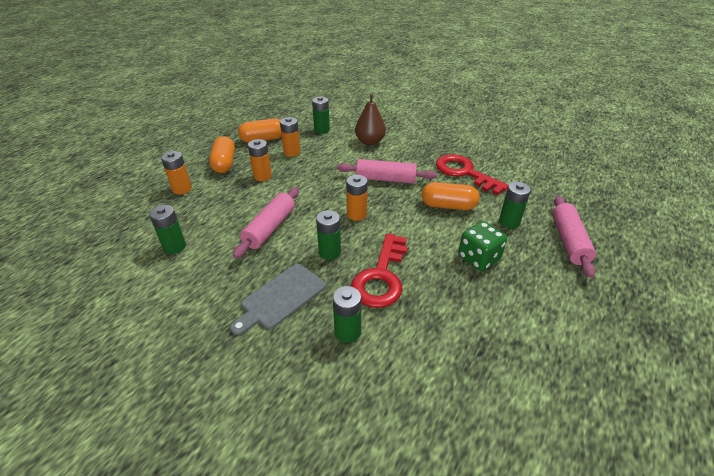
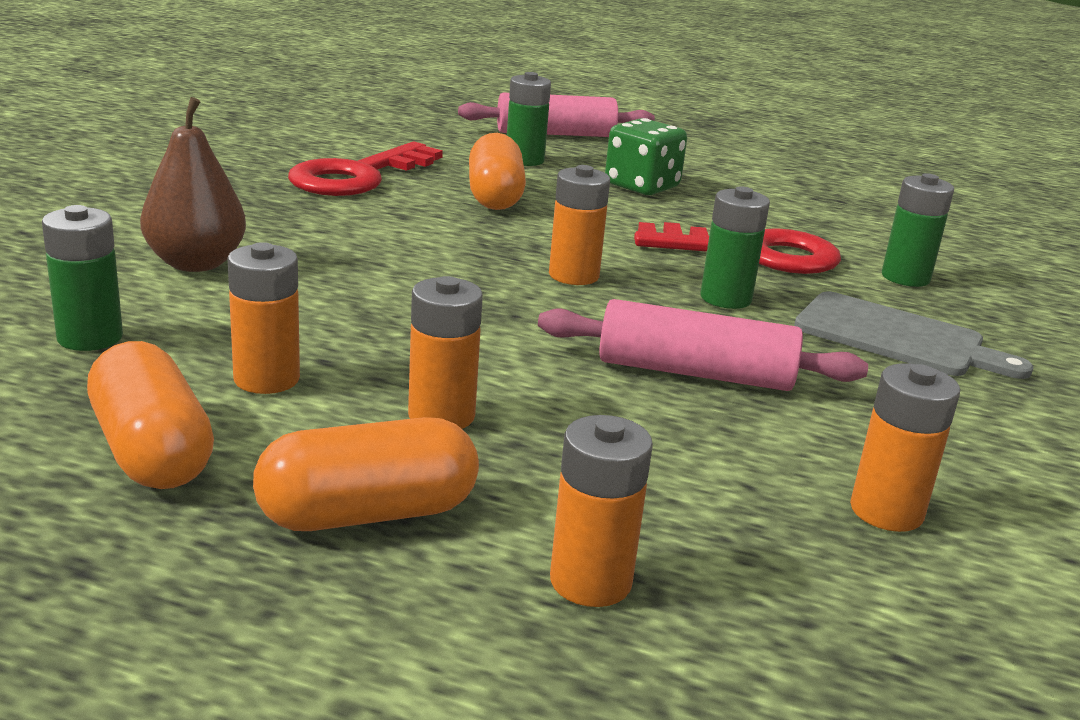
camera: 105 degrees left, 15 degrees down
green battery [149,205,186,254] -> orange battery [850,363,960,532]
pink rolling pin [337,159,437,184] -> none

